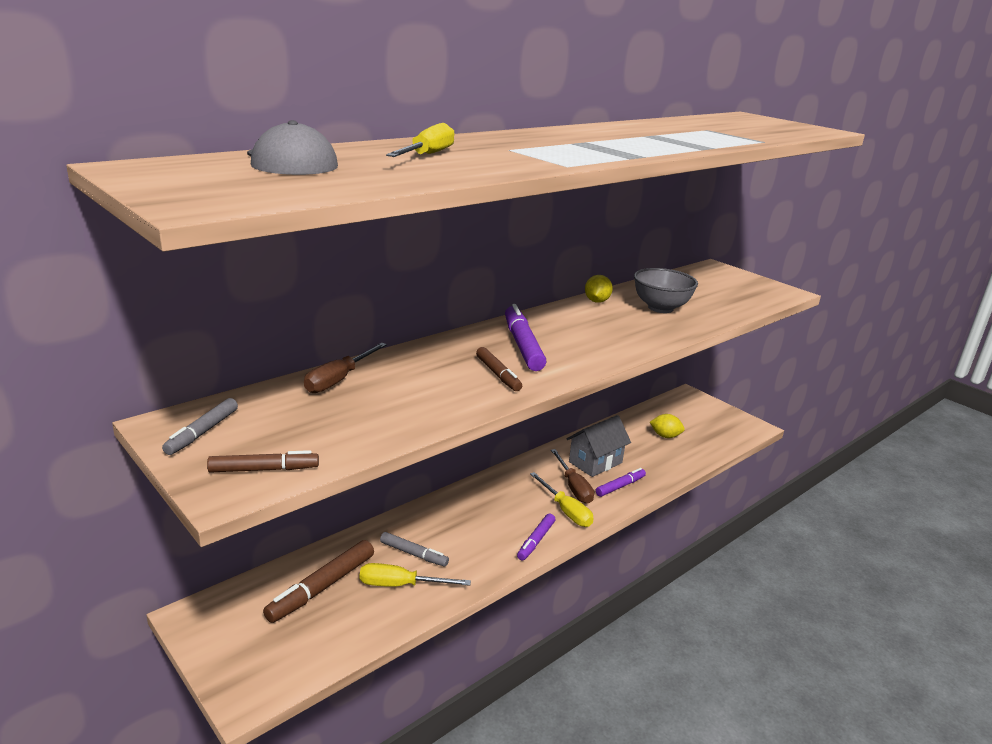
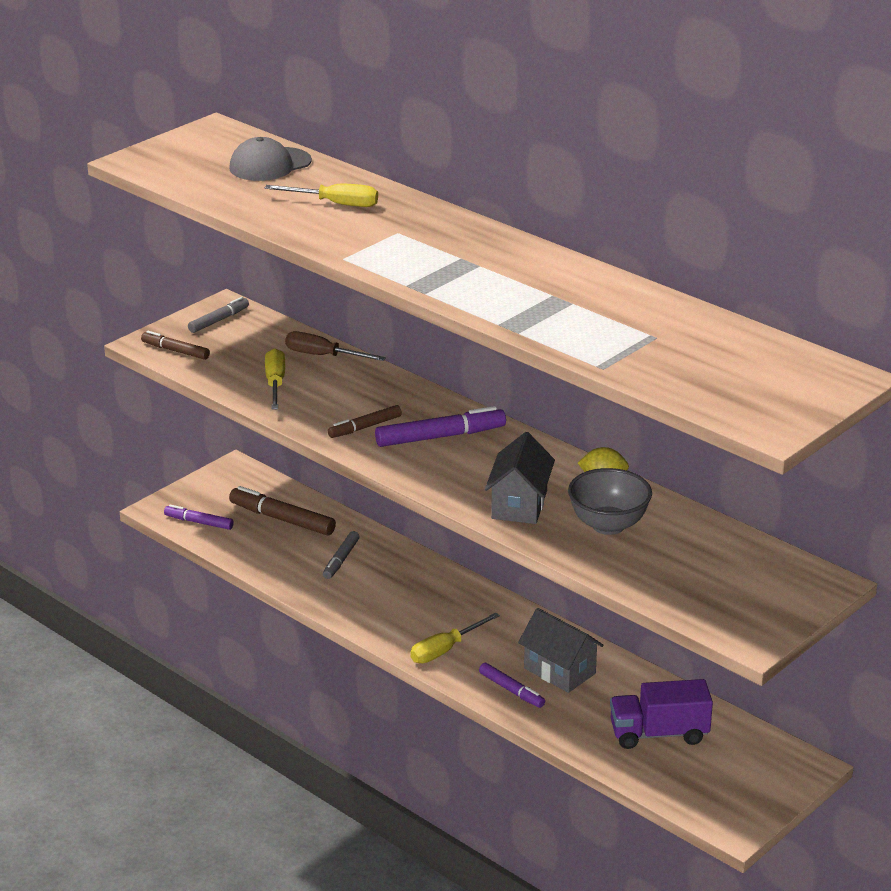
camera: 85 degrees right, 5 degrees up
grey marker [162,398,238,455] -> grey marker turned 120 degrees clockwise [188,297,249,333]
brown marker [207,450,319,473] -> brown marker turned 135 degrees clockwise [141,331,210,360]
yellow screwdriver [360,563,471,587] -> yellow screwdriver moved to [265,348,285,410]
purple marker [517,513,555,561] -> purple marker moved to [164,505,234,530]
brown screwdriver [551,449,594,504] -> none
yellow lemon [650,414,685,438] -> purple truck [610,679,713,749]
none -> grey house [485,432,555,524]

